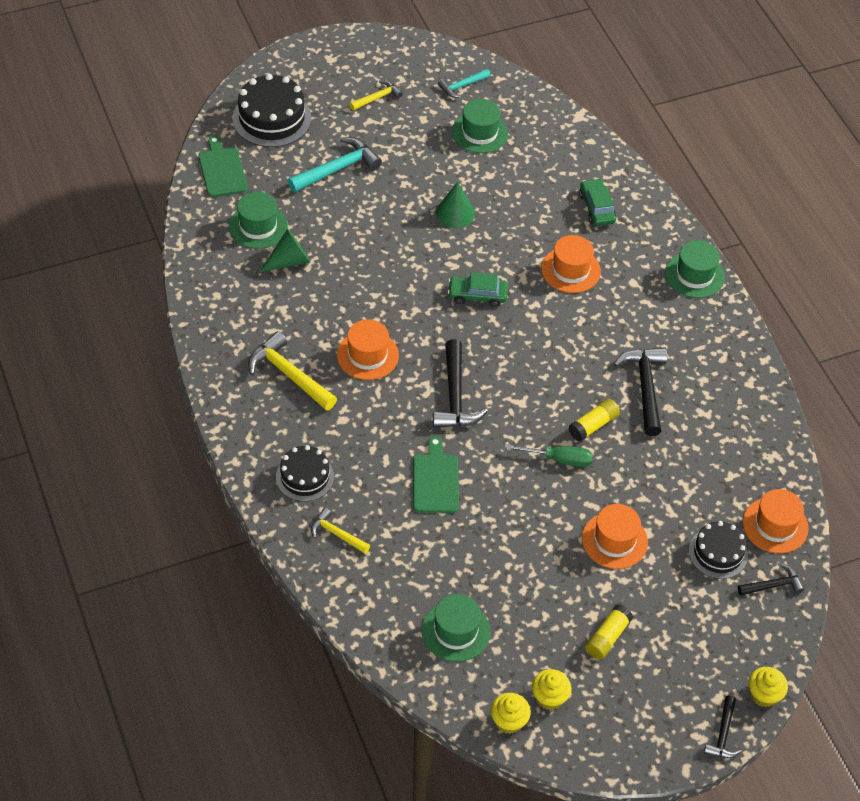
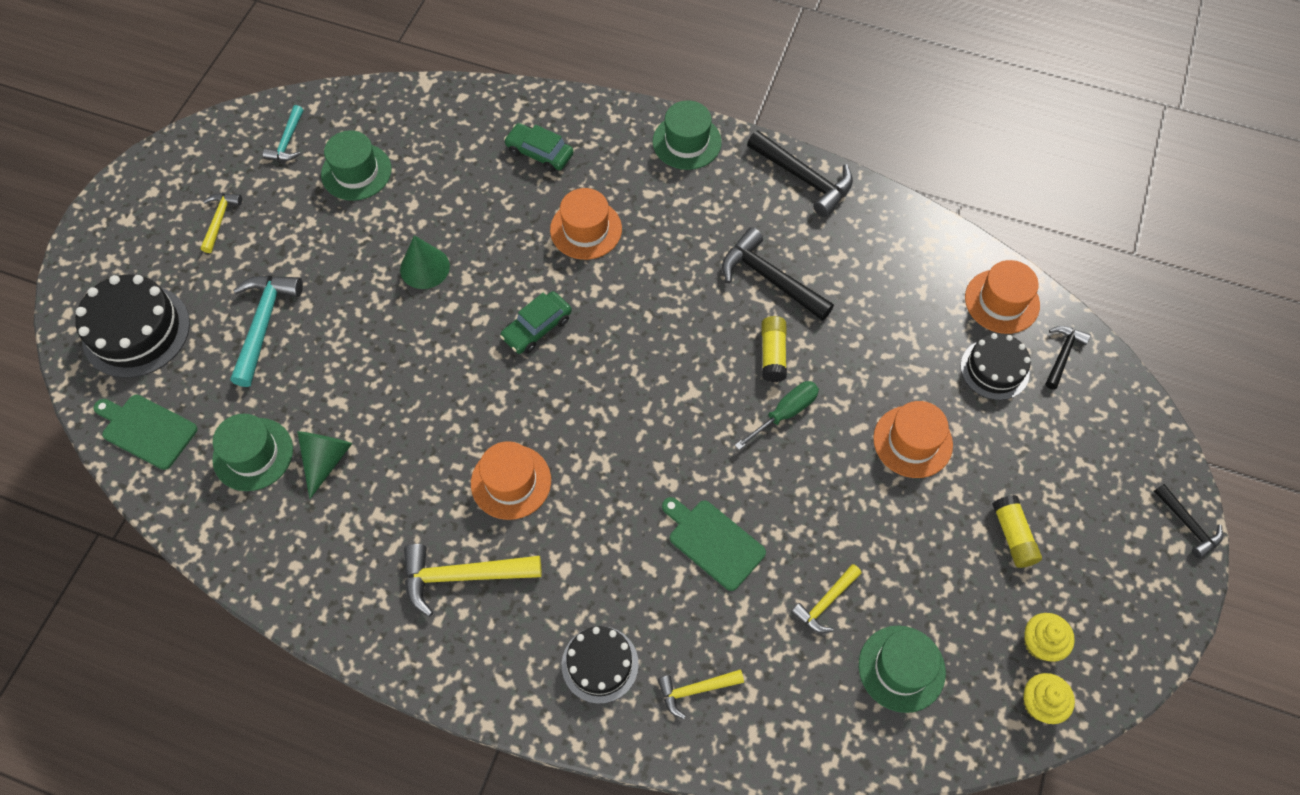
camera: 45 degrees left, 10 degrees up
black hammer [433,339,488,428] -> black hammer moved to [747,131,853,217]
yellow cupcake [748,667,788,707] -> none
none -> yellow hammer [791,564,862,633]

